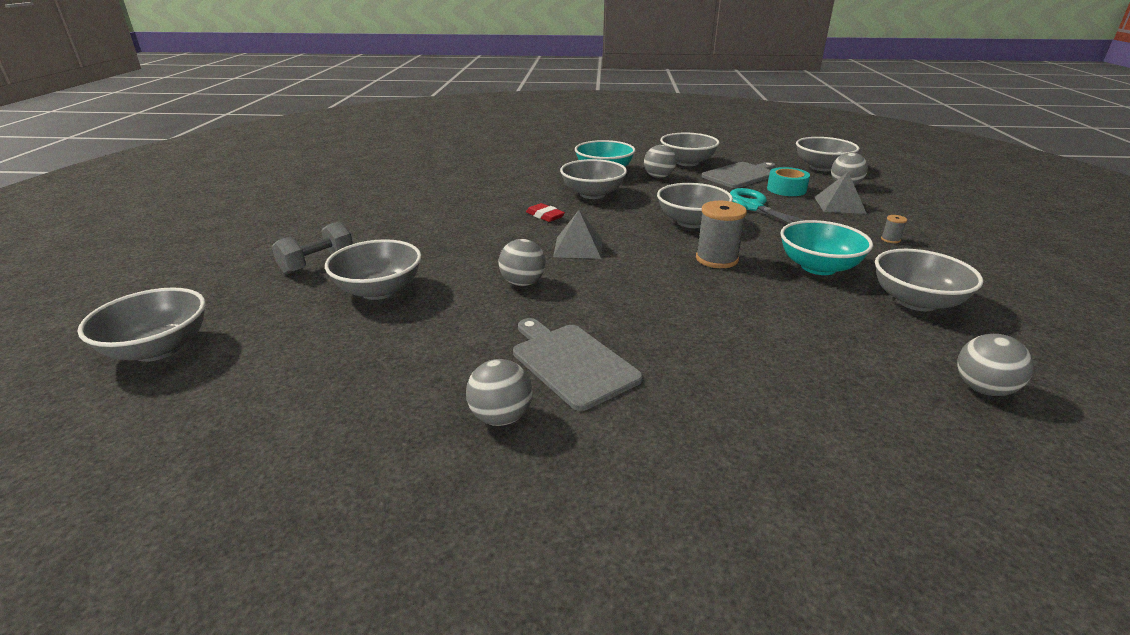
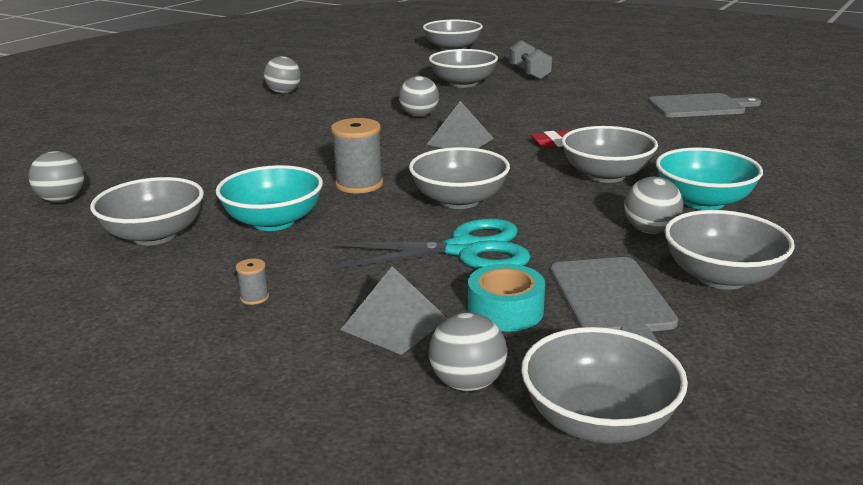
camera: 120 degrees right, 5 degrees down
grey cutting board [513,318,643,411] -> grey cutting board moved to [648,93,761,117]

